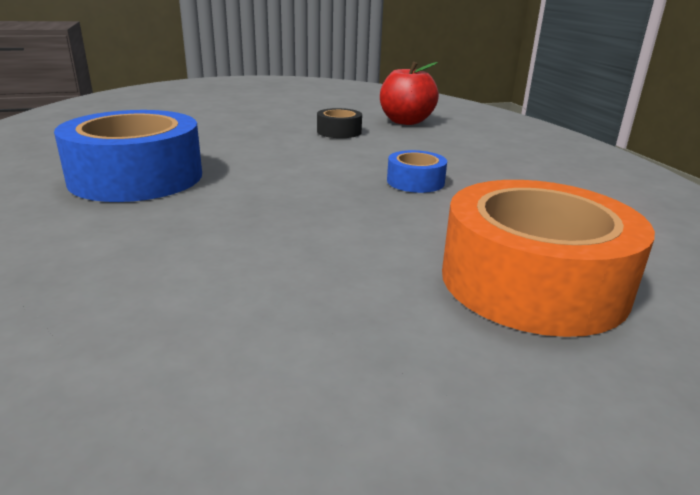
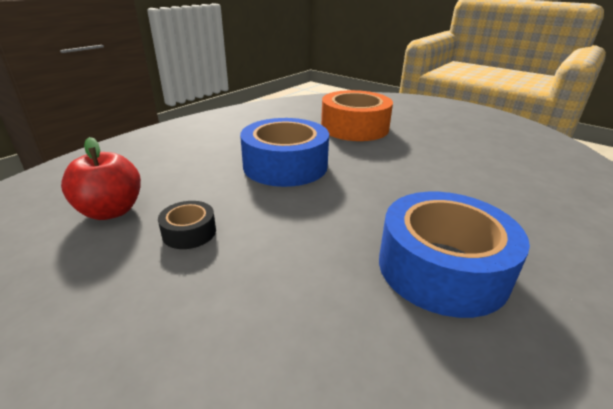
camera: 125 degrees left, 5 degrees up
blue tape [387,150,447,193] -> blue tape [240,118,329,187], size x2.16

